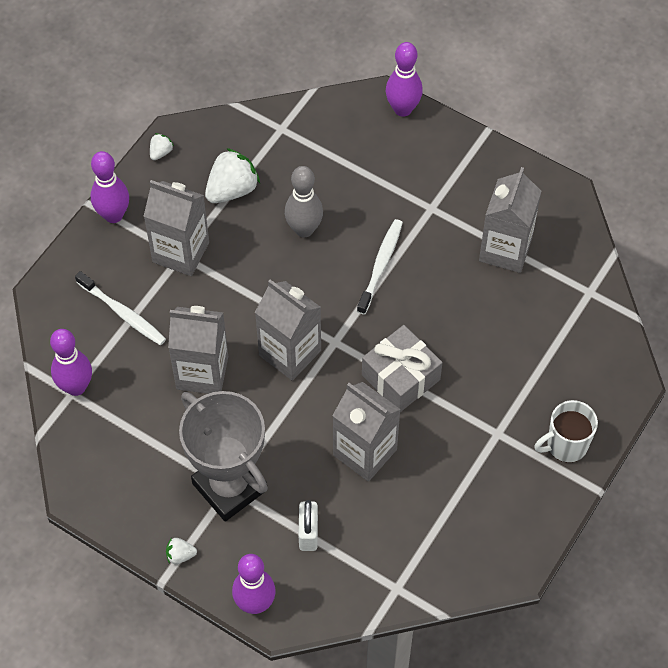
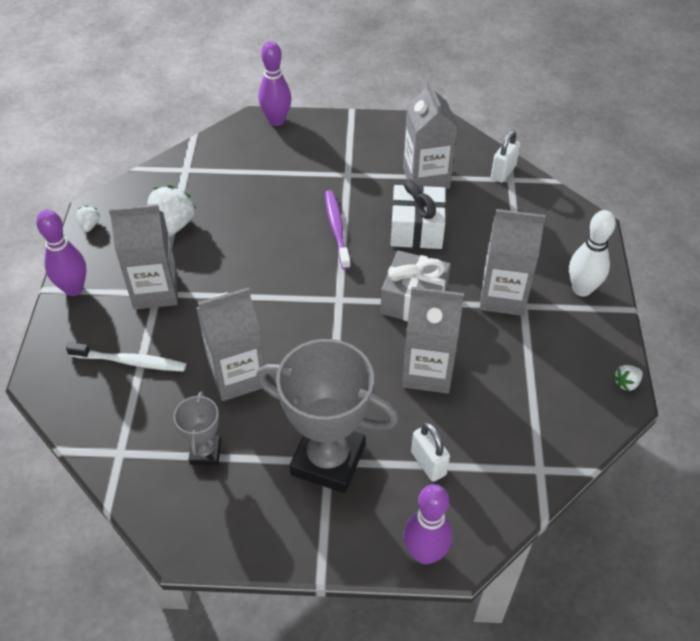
camera: 30 degrees left, 10 degrees down
purple bowling pin [50,329,92,396] -> none
white strawberry [166,538,197,564] -> white strawberry moved to [613,365,643,391]
grey carton [255,279,321,381] -> grey carton moved to [480,209,545,316]
grey bowling pin [285,166,323,237] -> none
white toothbrush [357,219,403,315] -> purple toothbrush [325,190,351,270]
white mug [534,400,598,462] -> white bowling pin [569,210,616,297]
none -> grey trophy [174,392,221,465]
none -> white gift [391,179,446,249]
none -> white padlock [491,130,520,182]

